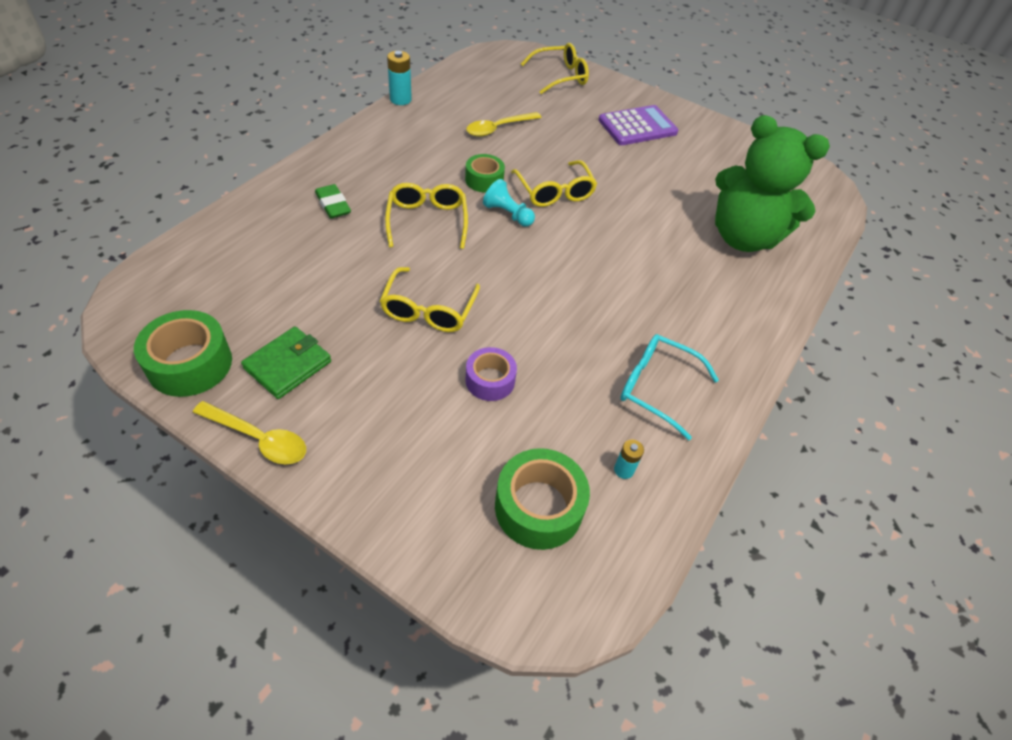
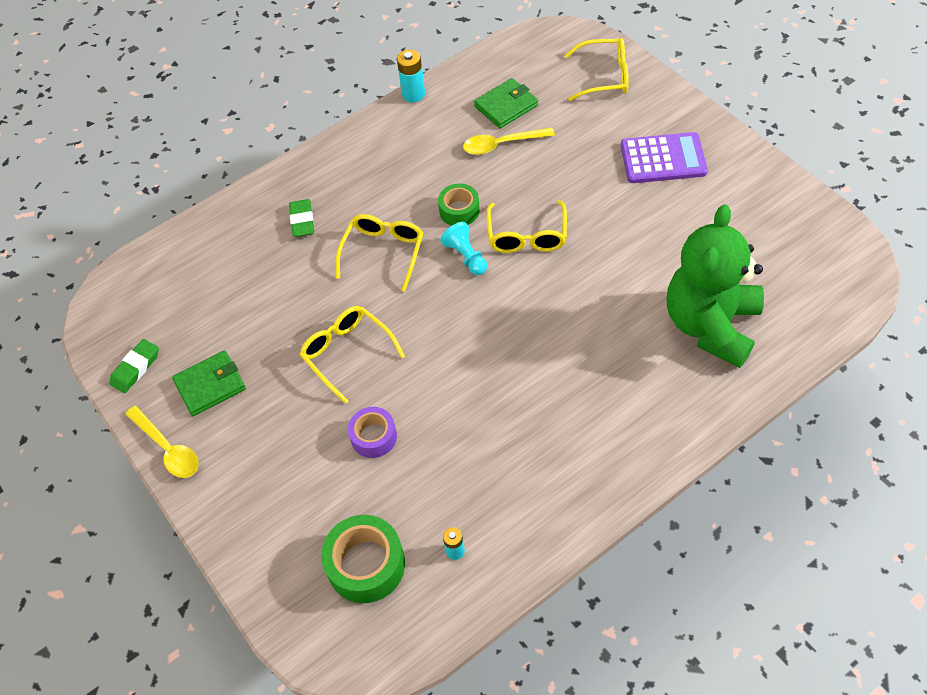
camera: 30 degrees right, 5 degrees up
green tape [134,310,232,397] -> green eraser [109,339,159,393]
yellow glasses [380,267,480,332] -> yellow glasses turned 105 degrees clockwise [300,306,405,404]
turquoise glasses [620,334,719,440] -> none
green teddy bear [715,115,830,252] -> green teddy bear turned 60 degrees clockwise [667,204,764,368]
none -> green wallet [474,78,538,129]

